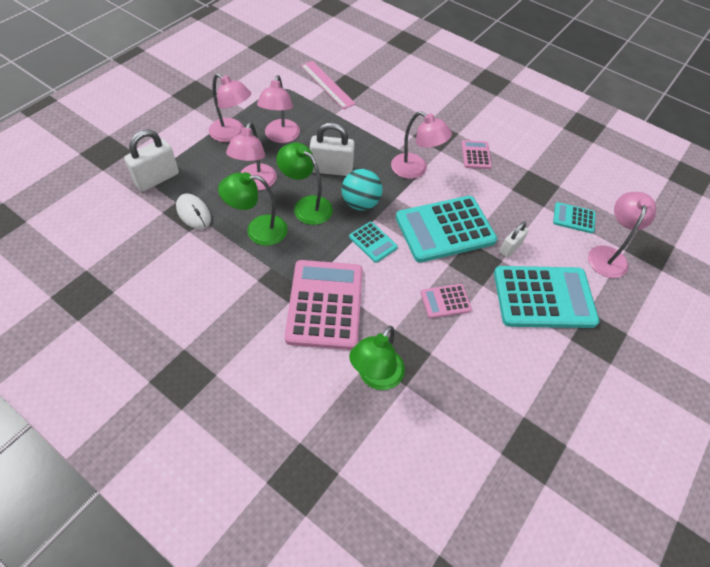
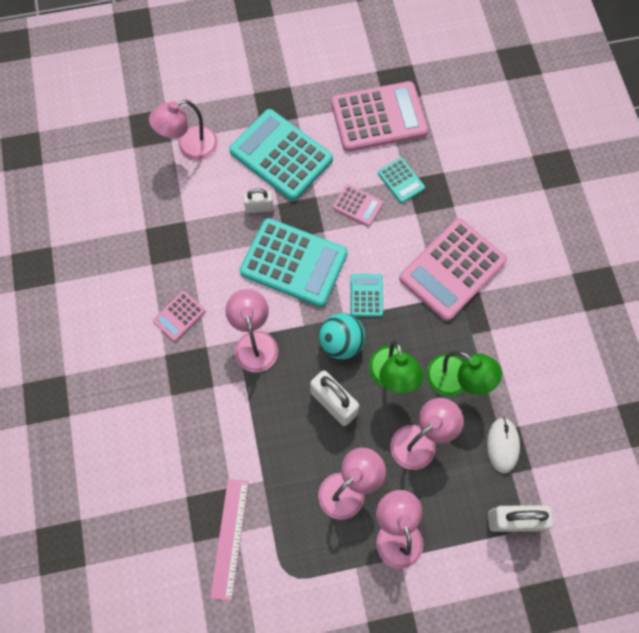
camera: 135 degrees left, 15 degrees up
green lamp [349,326,405,390] -> none
turquoise calculator [553,202,595,233] -> turquoise calculator moved to [378,158,425,203]
none -> pink calculator [331,81,428,152]

